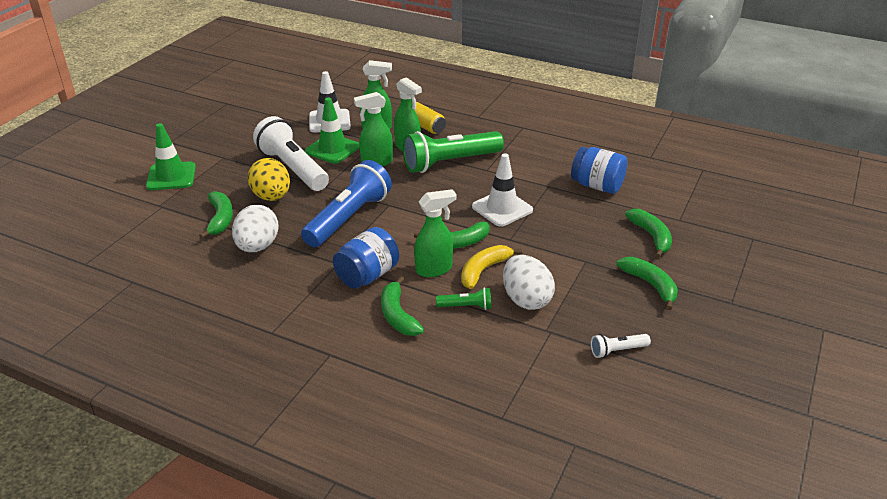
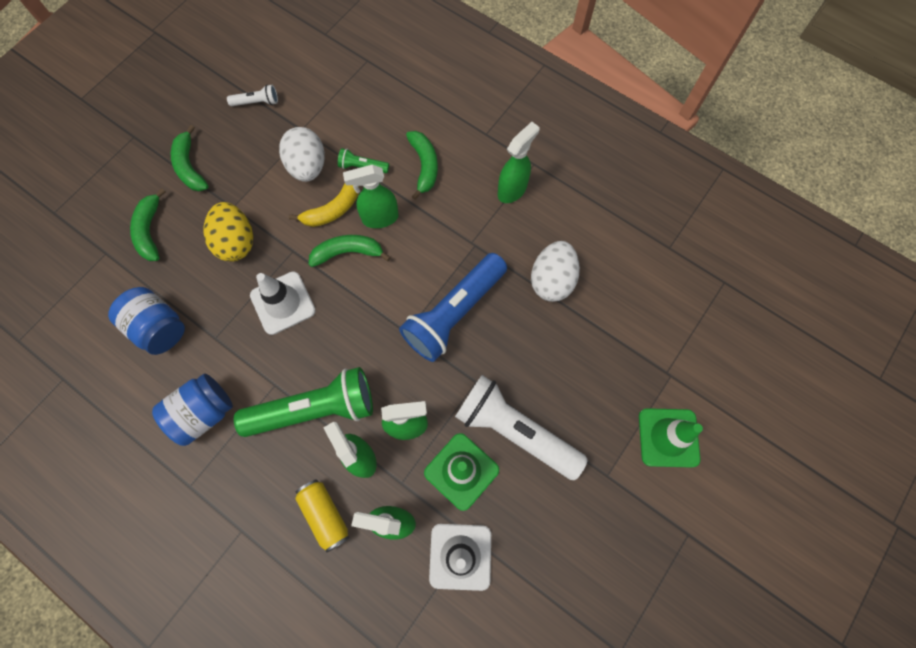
camera: 170 degrees left, 35 degrees up
green banana [199,191,233,239] -> none
yellow egg [248,158,290,201] -> yellow egg moved to [203,202,253,262]
white flashlight [253,116,329,191] -> white flashlight turned 150 degrees clockwise [455,375,588,480]
blue jar [333,227,399,288] -> blue jar moved to [152,374,233,446]
none -> green spray bottle [498,122,539,203]

